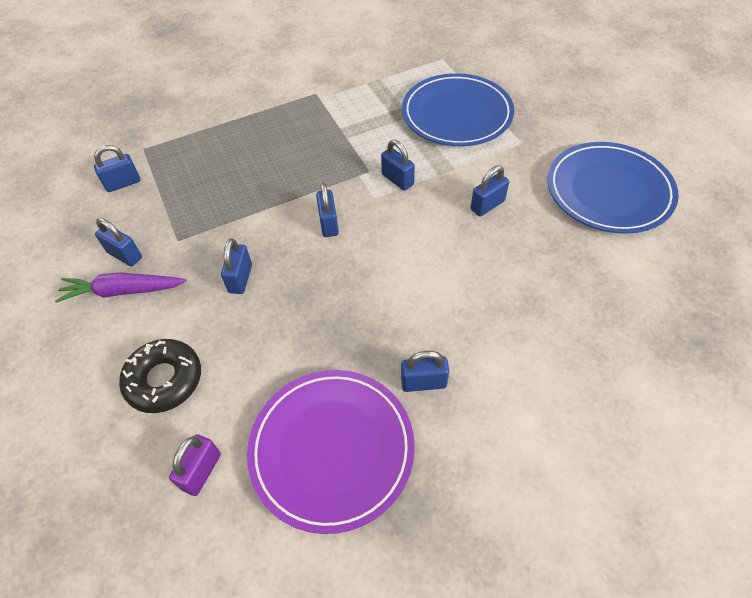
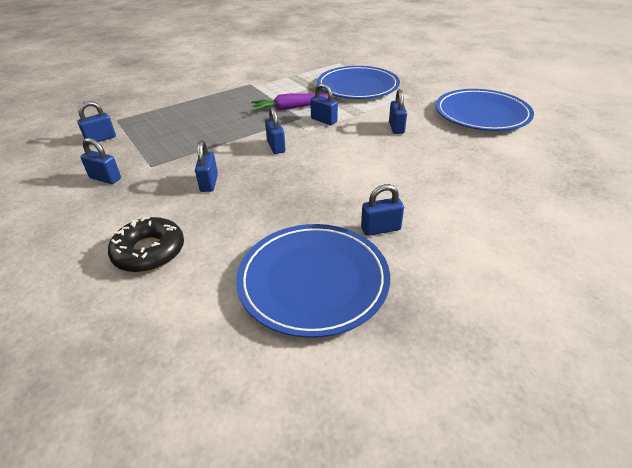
camera: 10 degrees left, 15 degrees down
purple carrot [55,272,186,303] -> purple carrot moved to [251,93,328,111]
purple padlock [169,434,221,496] -> none
purple plate [247,370,415,534] -> blue plate [236,224,390,338]
blue padlock [471,166,509,217] -> blue padlock turned 45 degrees counterclockwise [389,89,407,134]

